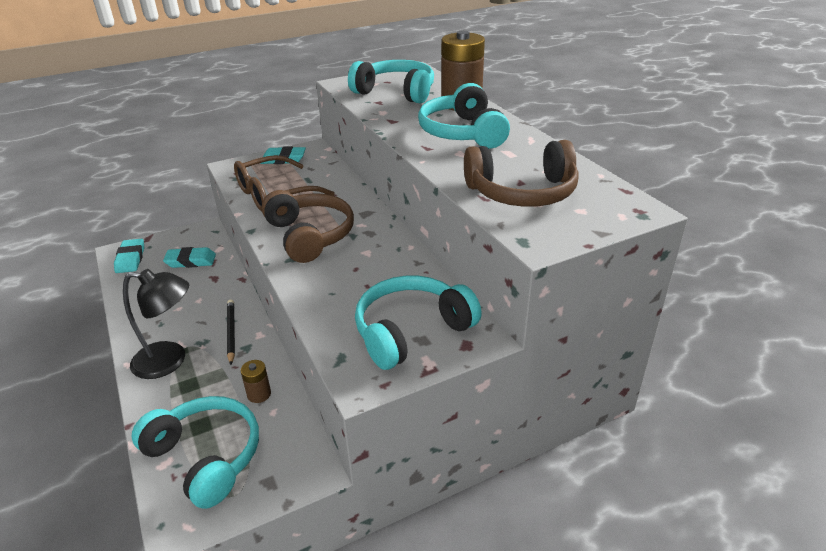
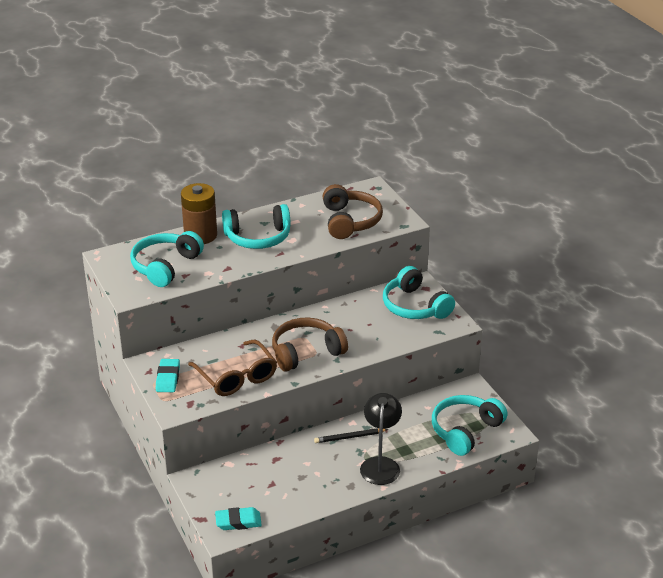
camera: 90 degrees left, 0 degrees up
turquoise eraser [163,247,216,268] -> none
brown battery [241,360,271,403] -> none

